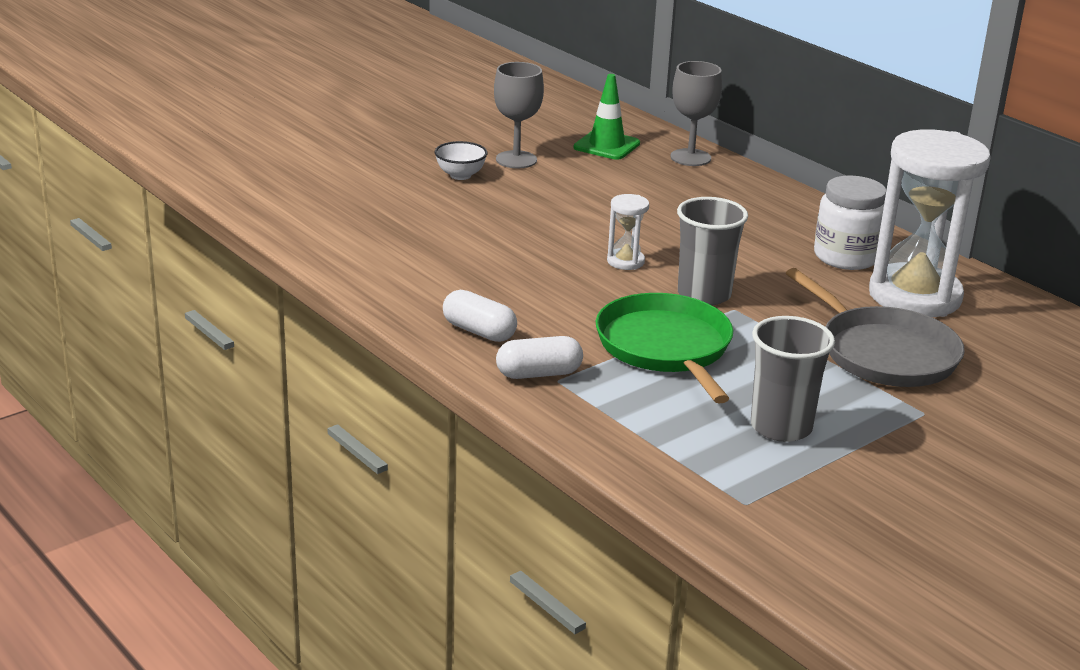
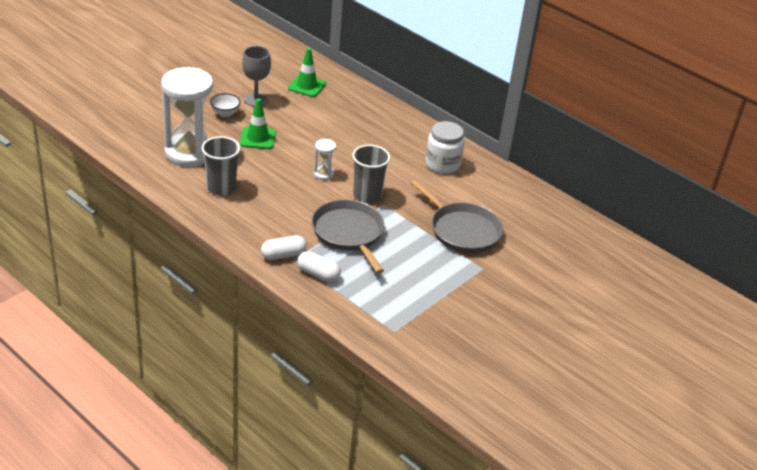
camera: 10 degrees left, 10 degrees up
white capsule [443,290,517,342] -> white capsule moved to [297,251,341,282]
green pan [596,293,733,403] -> grey pan [311,200,384,273]
grey goblet [671,61,722,166] -> none
grey cup [751,316,835,442] -> grey cup moved to [201,136,241,196]
white hourglass [869,129,991,317] -> white hourglass moved to [161,67,213,167]
none -> green traffic cone [240,99,276,149]

